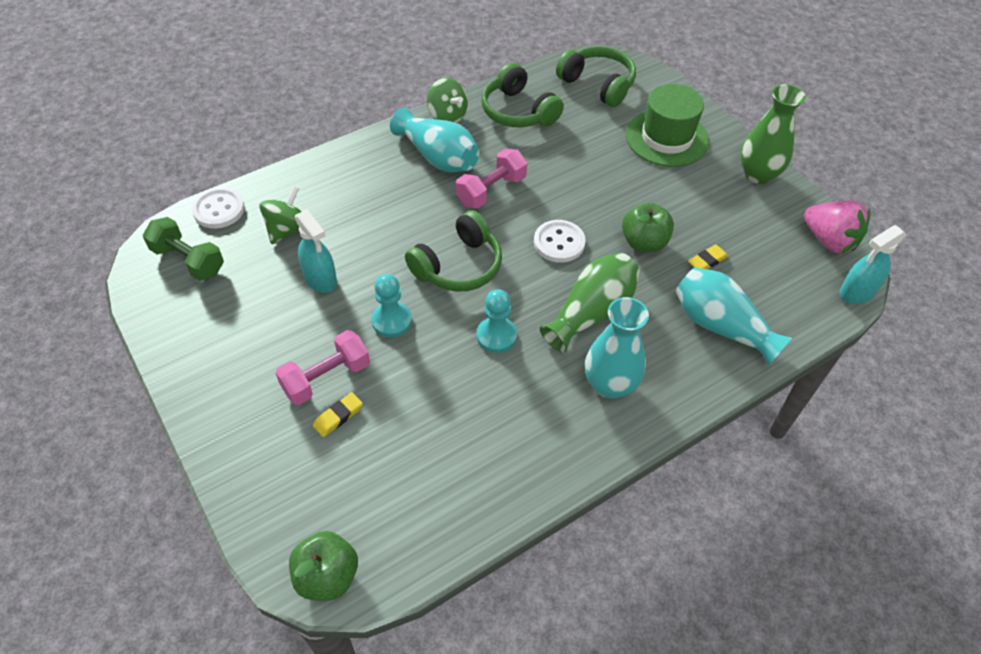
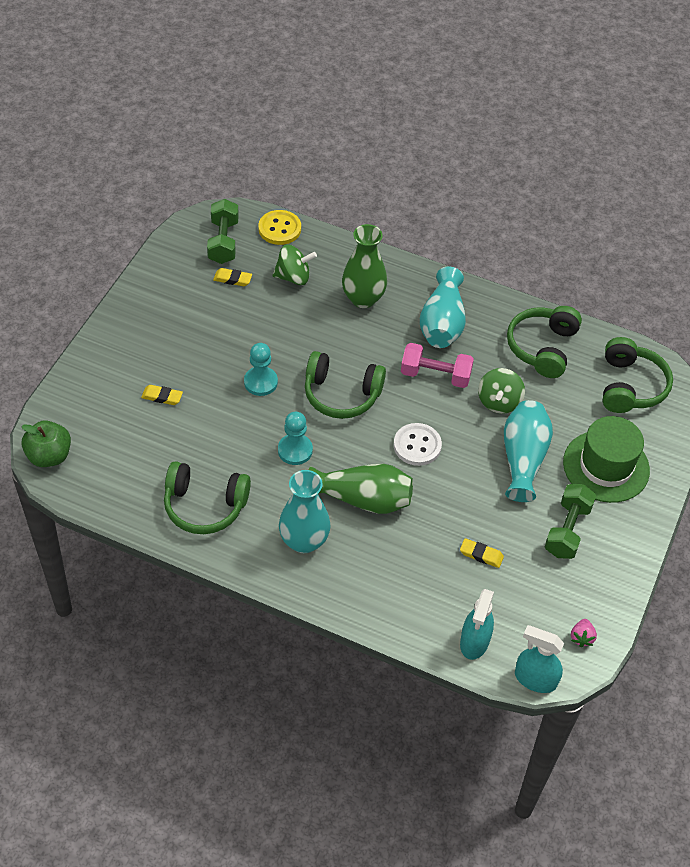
camera: 55 degrees right, 0 degrees up
white button [192,188,245,229] -> yellow button [258,210,301,245]
pink dumbbell [275,330,370,405] -> none
turquoise spray bottle [295,210,337,293] -> turquoise spray bottle moved to [460,589,494,660]
green spinning top [427,78,468,123] -> green spinning top moved to [478,368,525,414]
green apple [622,202,674,252] -> none
turquoise vase [675,267,792,366] -> turquoise vase moved to [504,400,553,502]
green vase [740,84,806,184] -> green vase moved to [342,224,387,308]
pink strawberry [804,200,870,253] -> pink strawberry [571,619,597,647], size x0.48
none -> green headphones [164,461,251,534]
none -> yellow eraser [213,268,252,286]
none -> green dumbbell [545,484,596,559]

